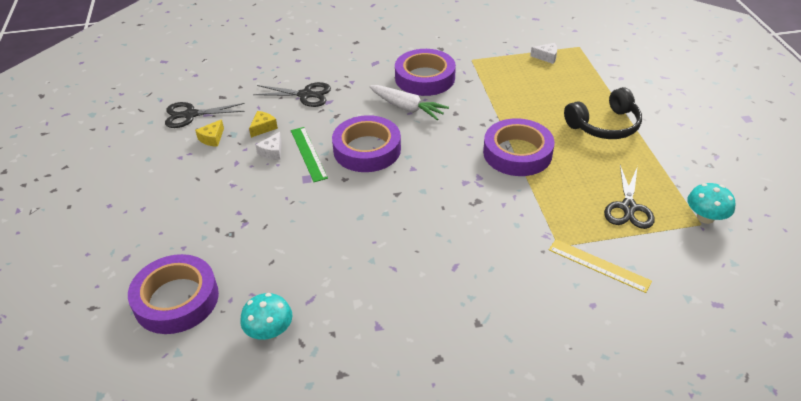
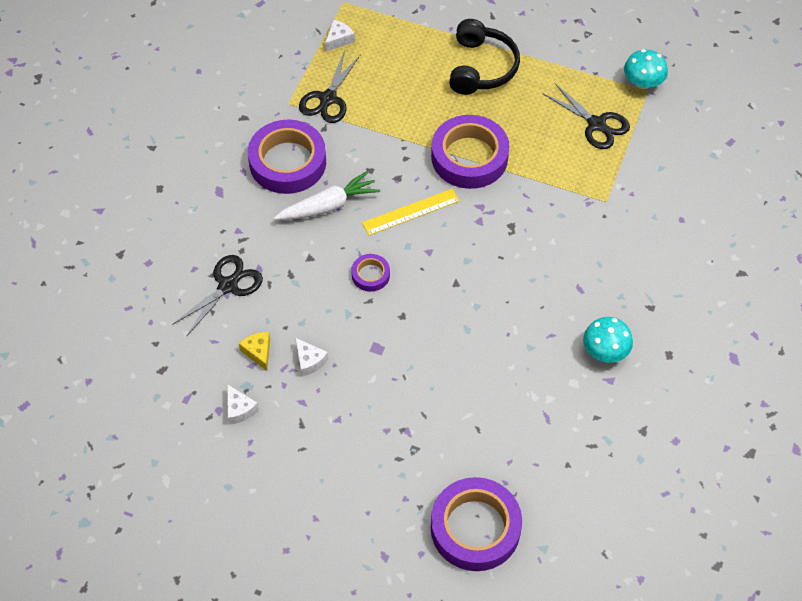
camera: 60 degrees left, 15 degrees up
black scissors [165,102,245,128] -> black scissors moved to [299,50,361,123]
yellow cheese [195,119,224,147] -> white cheese [227,384,259,425]
turquoise mushroom [240,293,292,340] -> turquoise mushroom moved to [583,317,633,363]
green ruler [291,127,328,182] -> none
purple tape [332,115,401,172] -> purple tape [351,254,390,292], size x0.47
yellow ruler [549,239,652,293] -> yellow ruler moved to [362,189,459,235]

